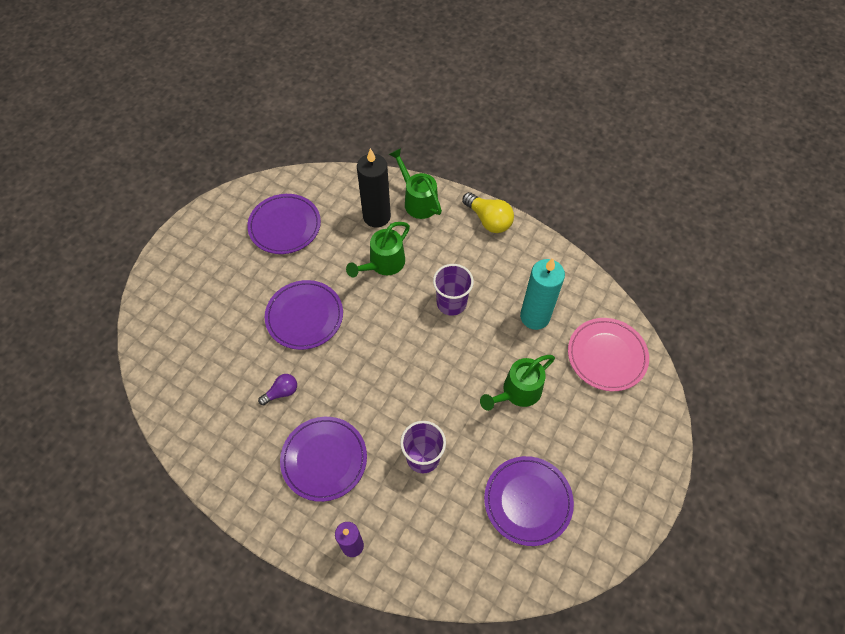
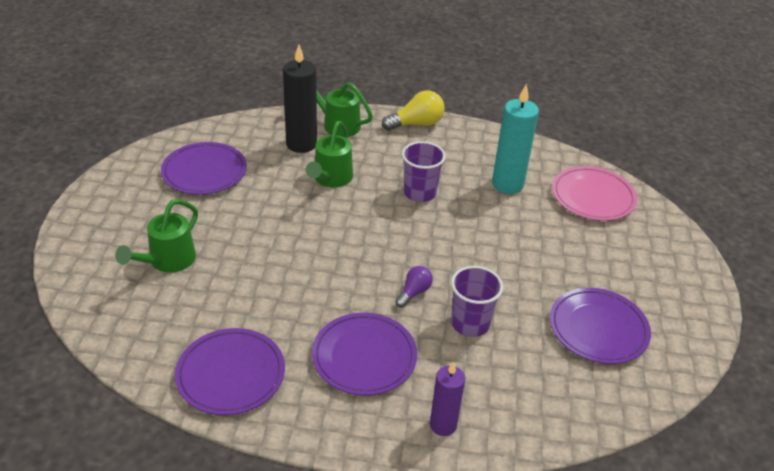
camera: 25 degrees left, 20 degrees down
purple light bulb [258,374,297,405] -> purple light bulb moved to [396,266,433,308]
purple plate [265,280,343,350] -> purple plate moved to [175,328,285,415]
yellow light bulb [462,192,514,233] -> yellow light bulb turned 45 degrees counterclockwise [382,90,444,131]
green watering can [480,355,555,411] -> green watering can moved to [115,199,198,272]

